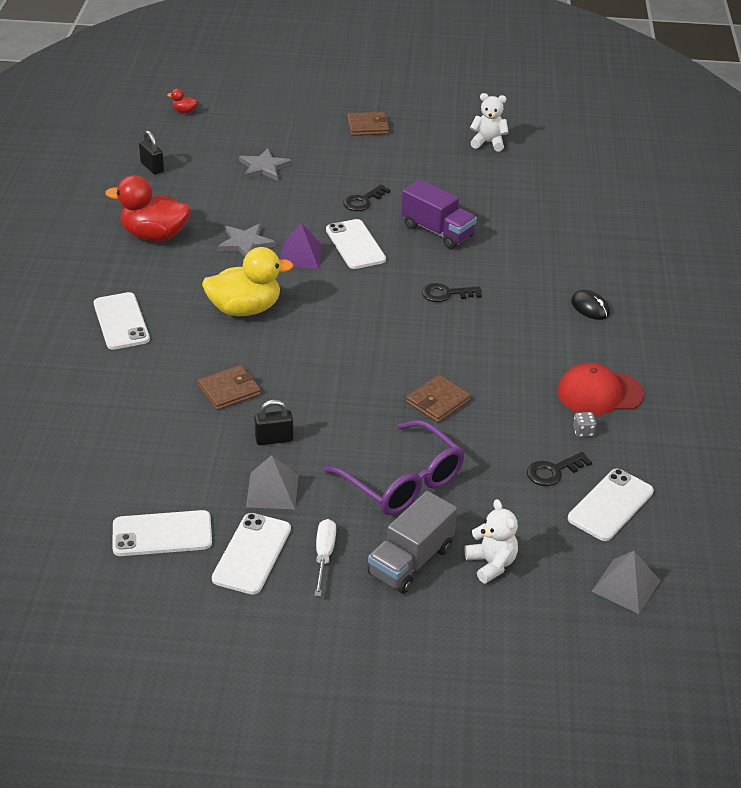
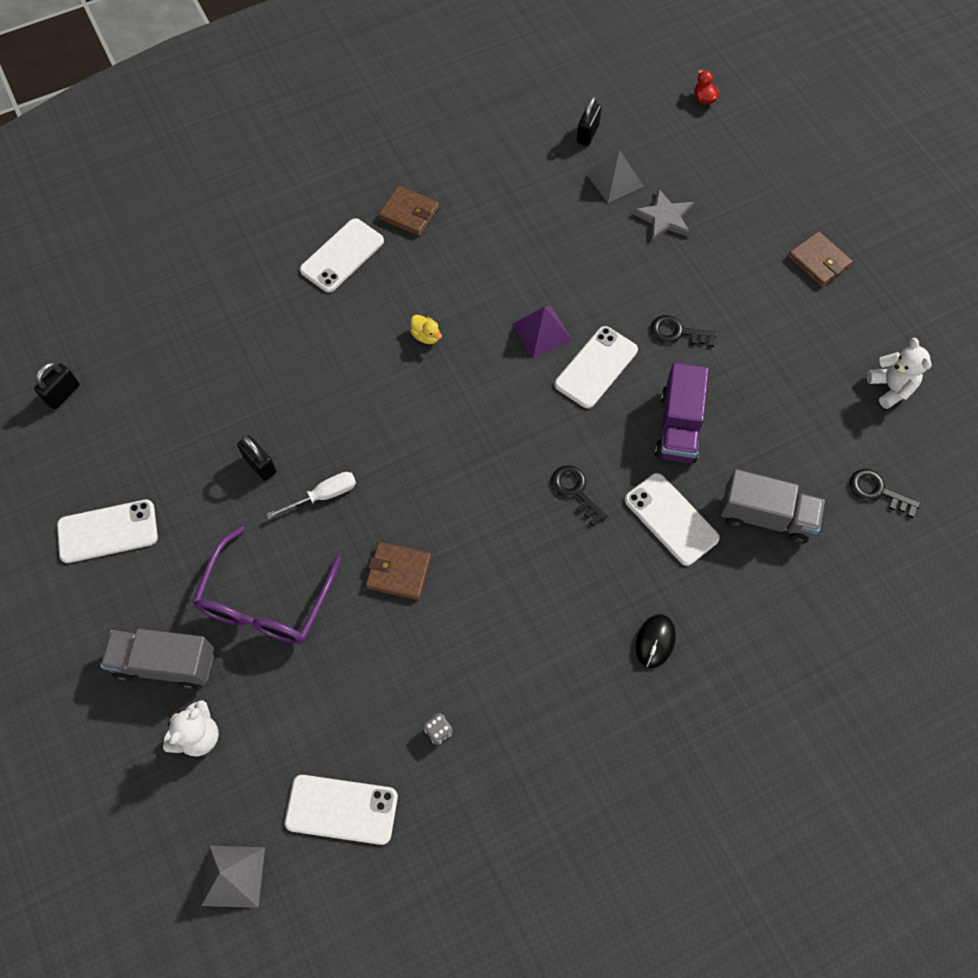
camera: 60 degrees right, 25 degrees up
red duck [105,175,191,241] -> none
white phone [112,510,212,556] -> white phone moved to [625,473,720,566]
brown wallet [198,365,261,410] -> brown wallet moved to [378,186,439,236]
yellow duck [202,247,294,316] -> yellow duck [410,315,442,344], size x0.41
grey star [217,224,276,257] -> none
grey pyramid [246,455,299,509] -> grey pyramid moved to [586,150,644,203]
white screwdriver [315,519,336,596] -> white screwdriver moved to [267,472,356,519]
black key [527,452,592,486] -> black key moved to [849,469,920,518]
red cap [557,363,644,416] -> none
none -> black padlock [34,362,80,409]
none -> grey truck [720,469,825,544]

